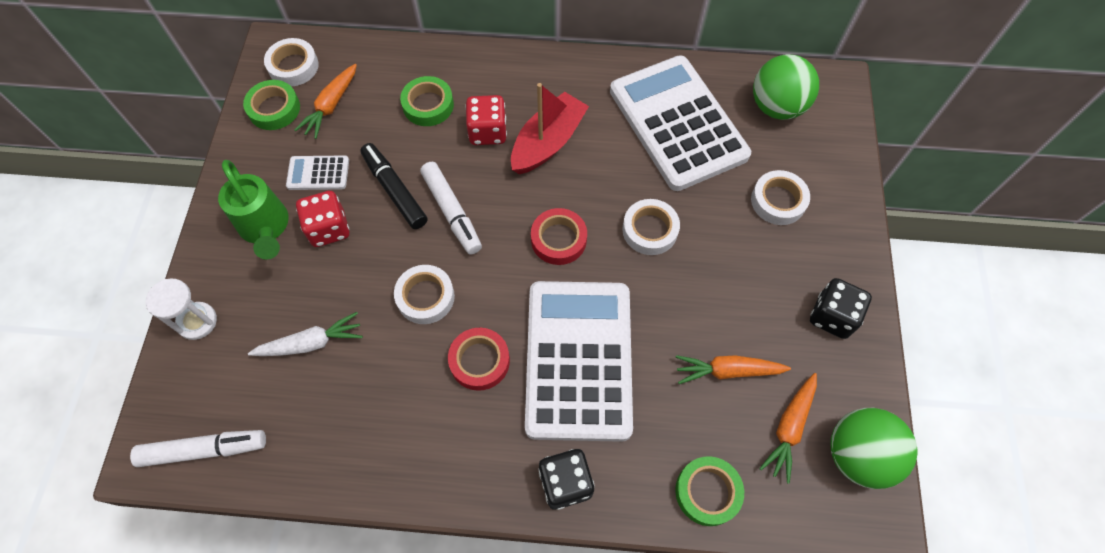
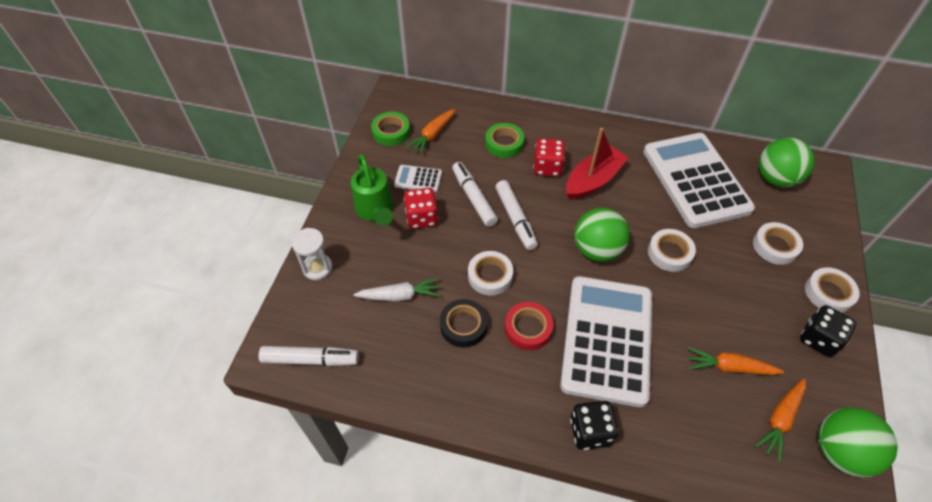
camera: 10 degrees right, 10 degrees down
white tape [264,38,319,86] -> white tape moved to [805,267,860,313]
black marker [360,143,428,229] -> white marker [452,162,498,227]
red tape [531,208,587,265] -> green ball [574,208,630,262]
green tape [675,456,744,526] -> none
none -> black tape [440,299,488,348]

